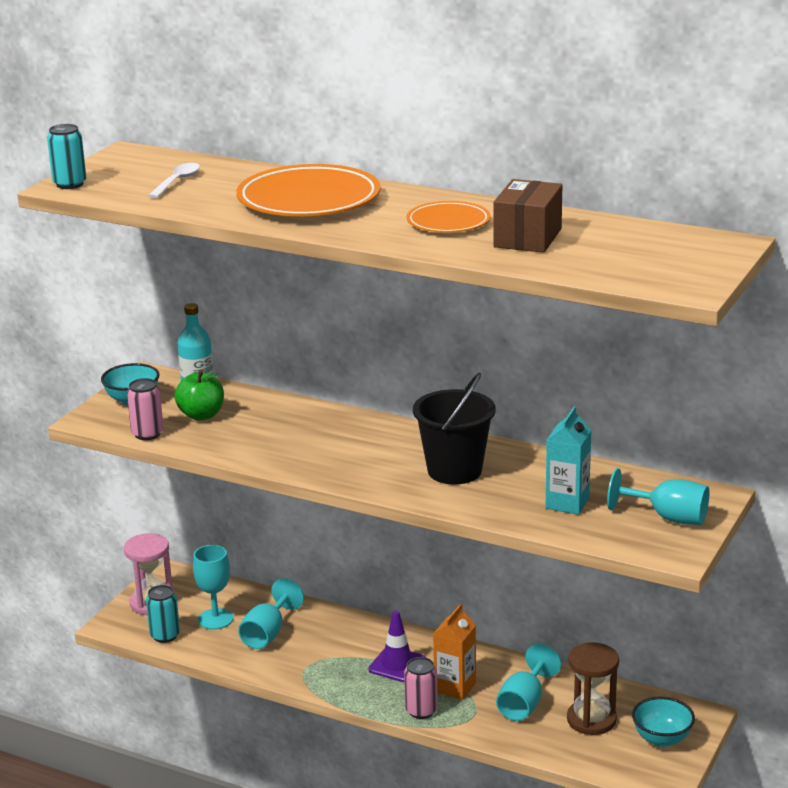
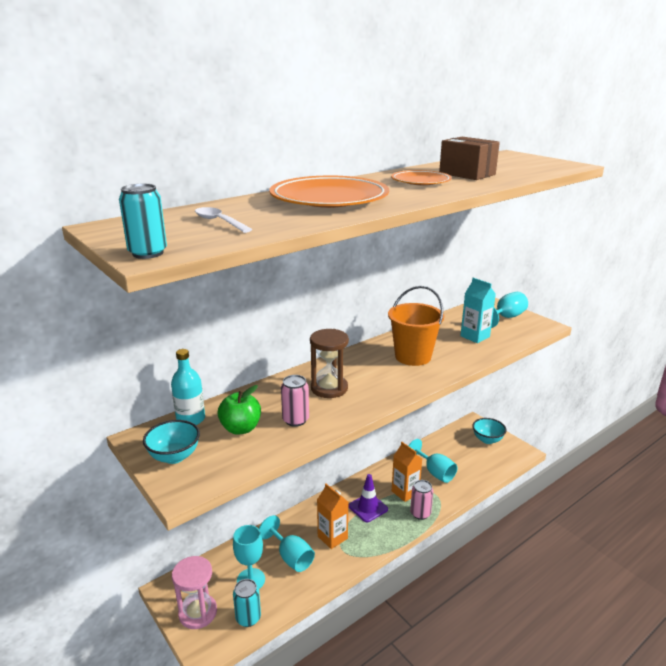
camera: 65 degrees left, 0 degrees up
pink can [127,378,164,440] -> pink can moved to [281,375,309,427]
black bucket [413,372,496,484] -> orange bucket [388,286,444,366]
brown hourglass [567,642,619,735] -> brown hourglass moved to [310,329,349,398]
none -> orange carton [317,484,348,549]

